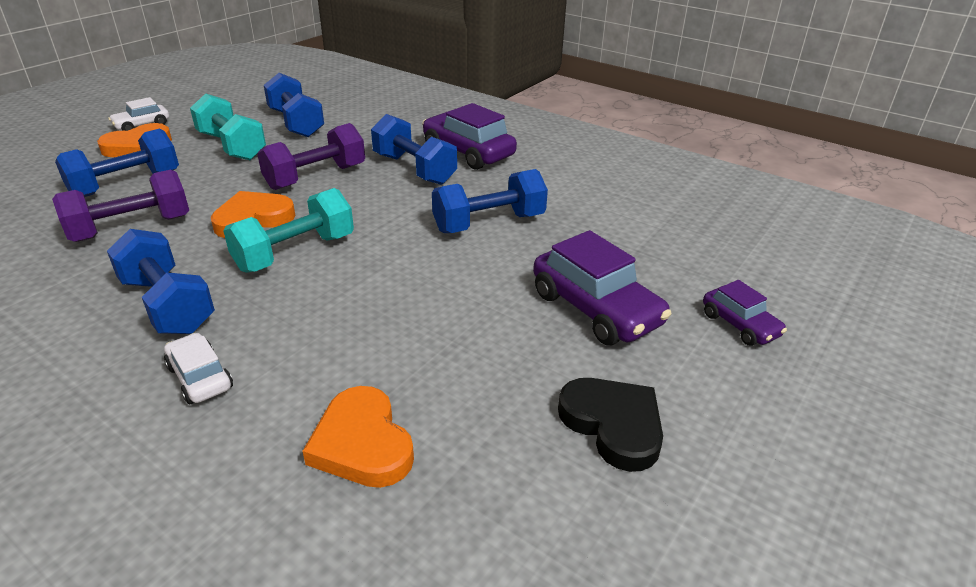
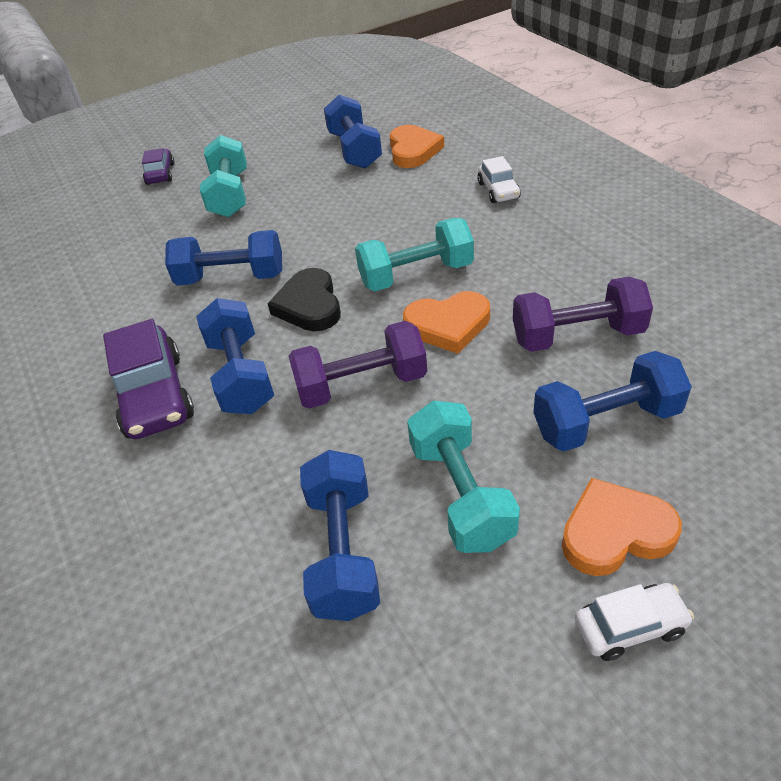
camera: 150 degrees left, 10 degrees up
blue dumbbell [107,229,215,334] -> blue dumbbell moved to [324,95,382,169]
purple car [533,230,671,345] -> turquoise dumbbell [200,135,247,217]
black heart [558,378,663,472] -> black heart moved to [268,268,341,331]

